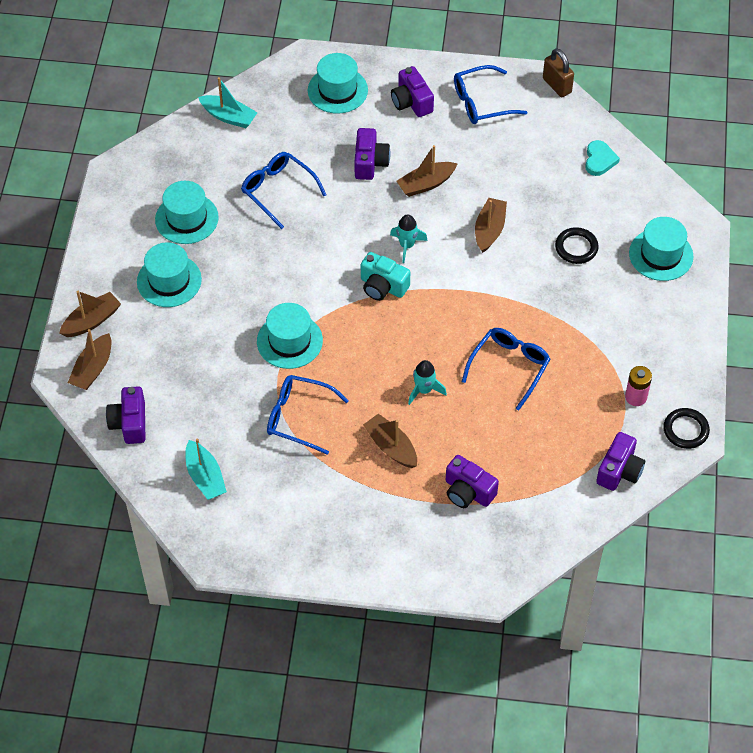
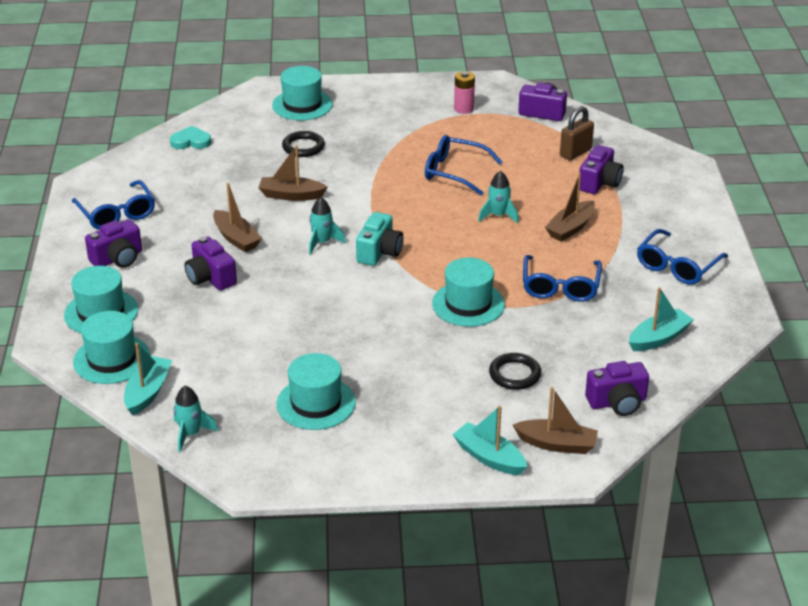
camera: 100 degrees left, 20 degrees down
brown boat [59,291,121,337] -> turquoise boat [452,406,527,475]
turquoise hat [137,242,202,307] -> turquoise hat moved to [73,311,150,384]
blue glasses [241,152,326,229] -> blue glasses moved to [637,229,728,284]
purple camera [354,128,390,180] -> purple camera turned 120 degrees counterclockwise [184,237,237,290]
brown padlock [543,48,574,97] -> brown padlock moved to [560,106,594,161]
black ring [663,408,710,449] -> black ring moved to [489,353,541,390]
none -> turquoise rocket [173,386,218,452]

